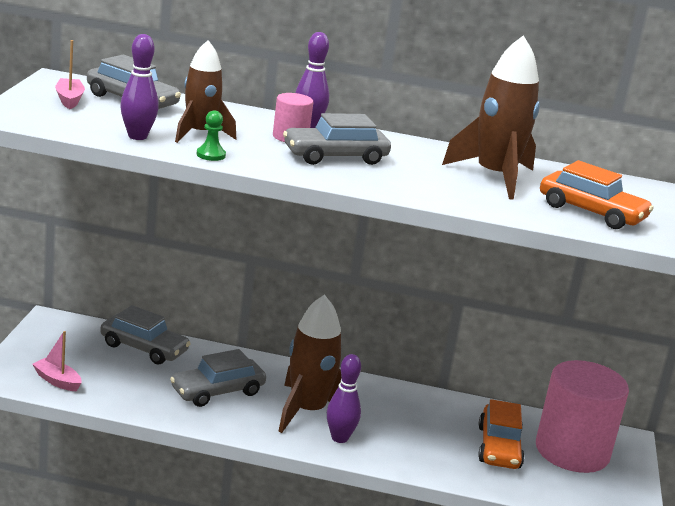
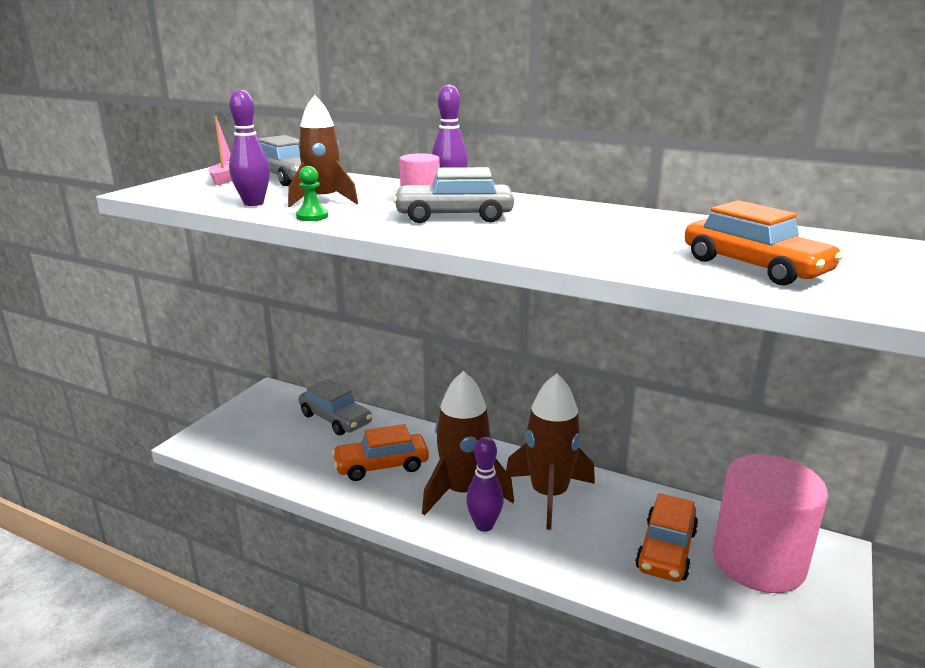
camera: 20 degrees right, 0 degrees up
pink boat [32,331,81,391] -> none
grey car [170,349,266,407] -> orange car [332,424,429,481]
brown rocket [442,35,540,200] -> brown rocket moved to [506,373,595,530]

